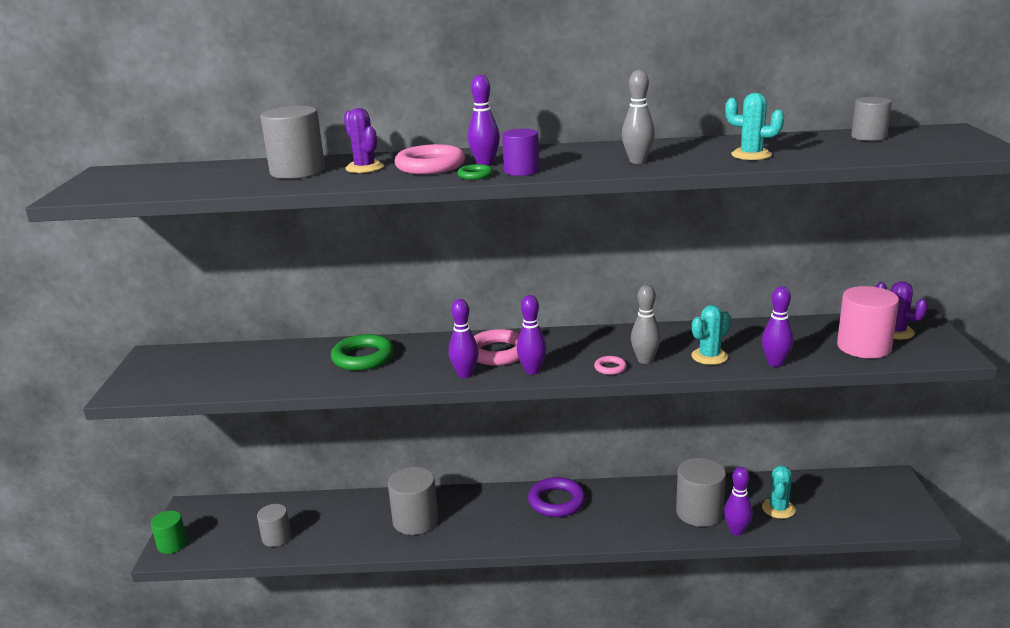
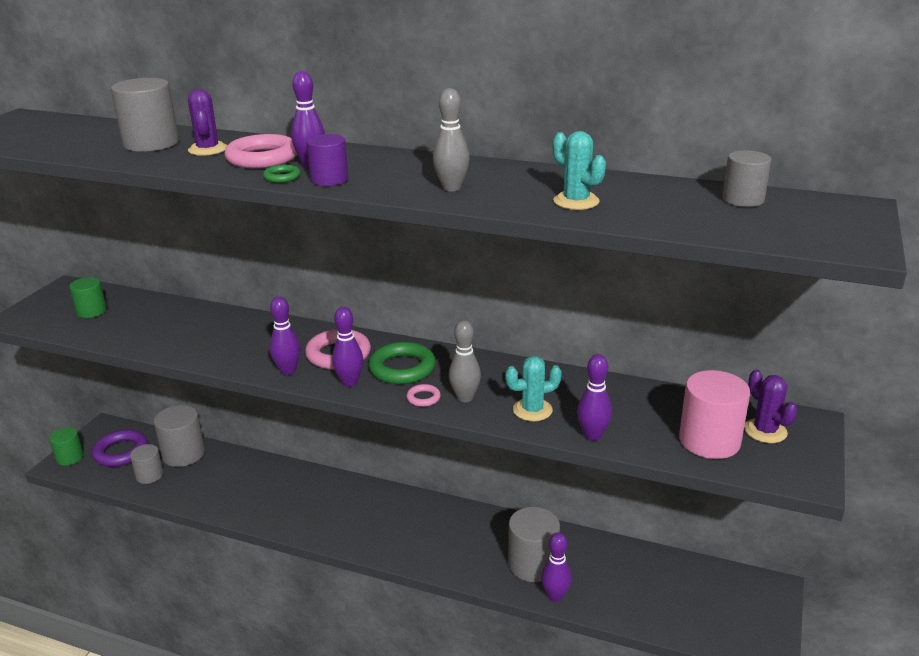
camera: 20 degrees right, 5 degrees up
green ring [331,334,394,371] -> green ring moved to [368,342,436,384]
grey cylinder [388,467,438,535] -> grey cylinder moved to [154,405,205,467]
purple ring [528,477,585,517] -> purple ring moved to [92,430,148,467]
turquoise cactus [762,465,796,519] -> none
none -> green cylinder [69,277,107,318]

